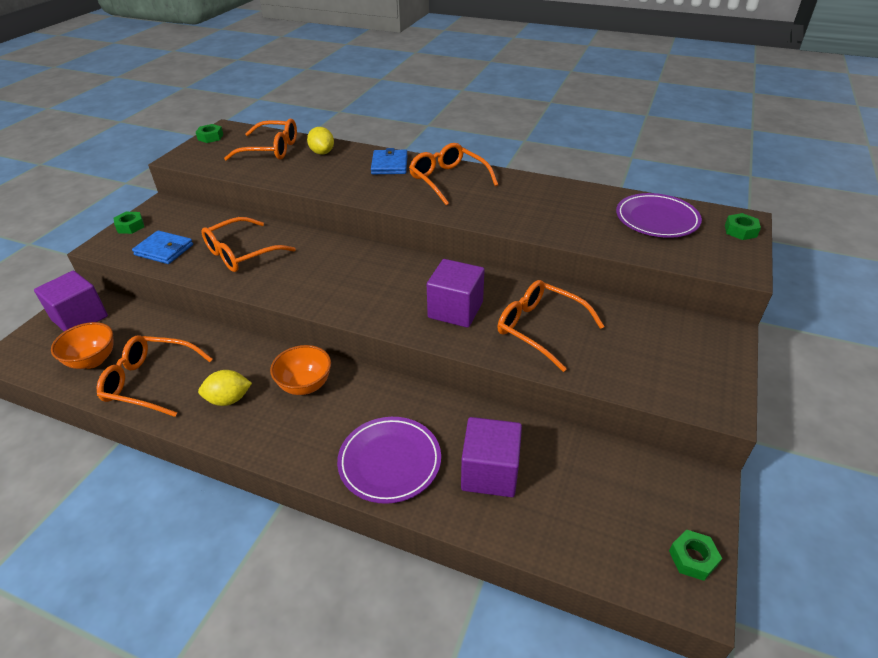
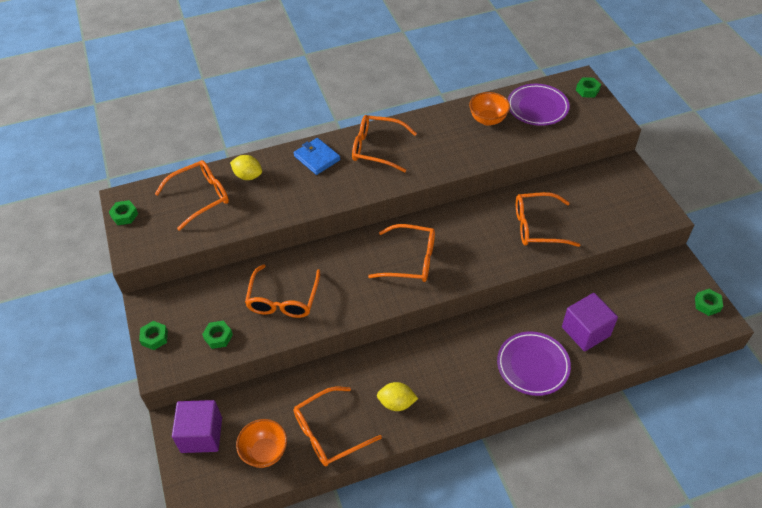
camera: 40 degrees left, 10 degrees up
blue wallet [132,230,193,264] -> green nut [202,321,233,349]
yellow lemon [198,370,252,406] -> yellow lemon turned 60 degrees clockwise [377,382,418,411]
orange bowl [270,345,331,395] -> orange bowl moved to [469,92,510,126]
purple cube [427,259,485,328] -> none
none -> orange glasses [368,224,435,282]

